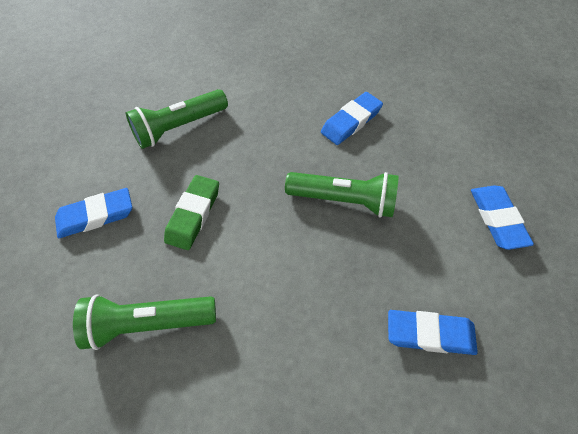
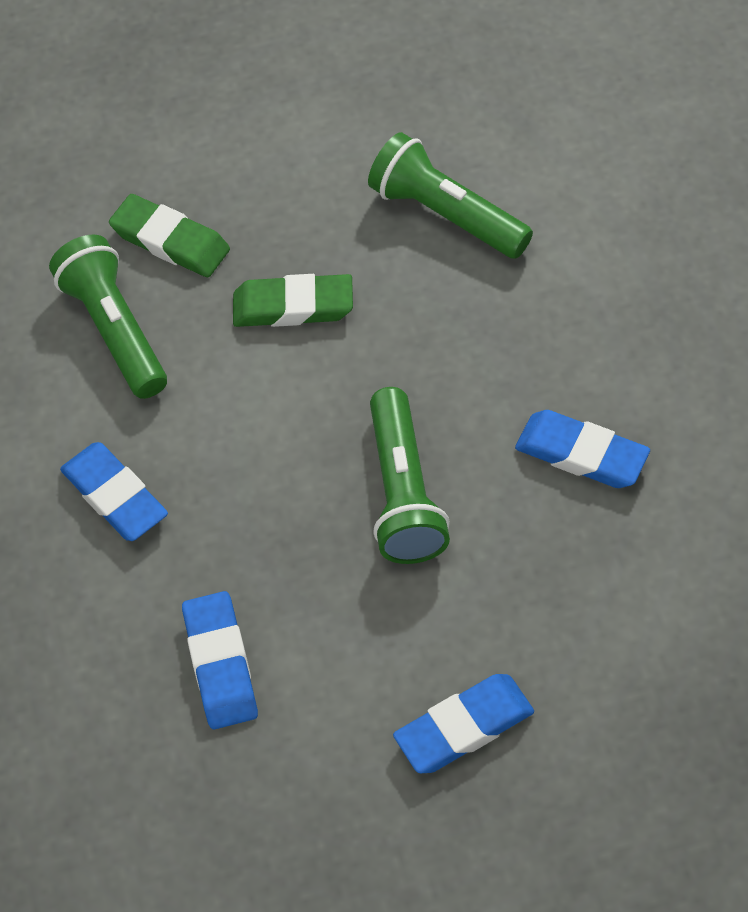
camera: 75 degrees right, 0 degrees up
blue eraser [55,188,132,238] -> blue eraser moved to [60,442,168,541]
none -> green eraser [109,194,230,277]

